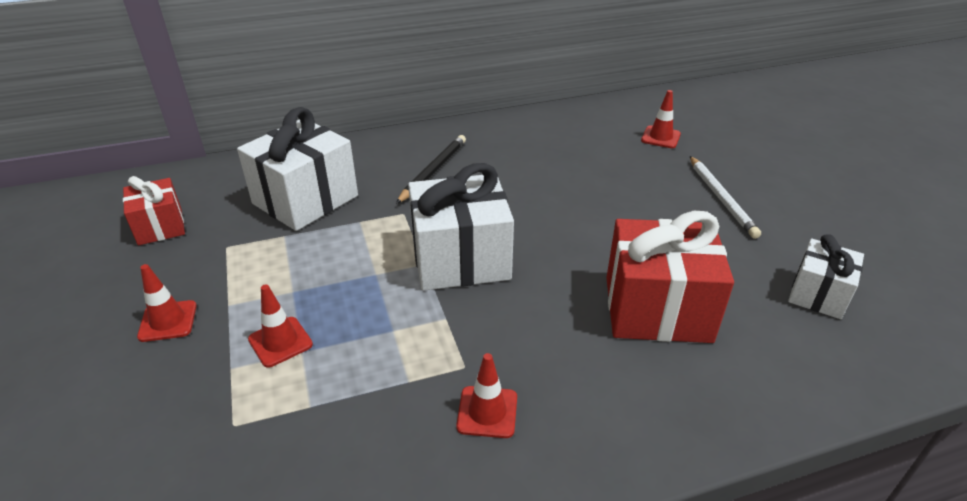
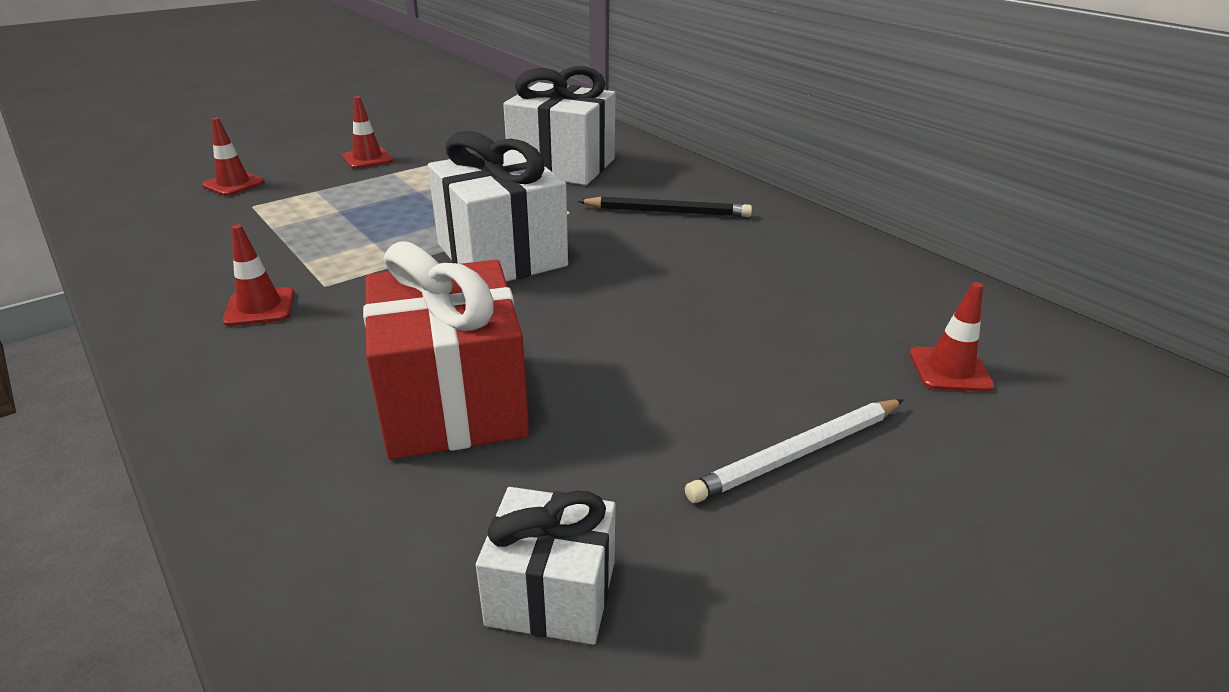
camera: 70 degrees right, 5 degrees down
red gift [123,176,185,245] -> none
red traffic cone [248,284,313,368] -> red traffic cone moved to [202,117,265,196]

